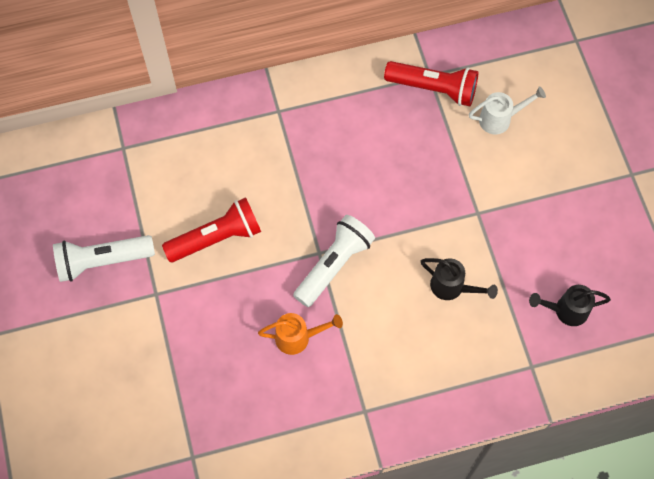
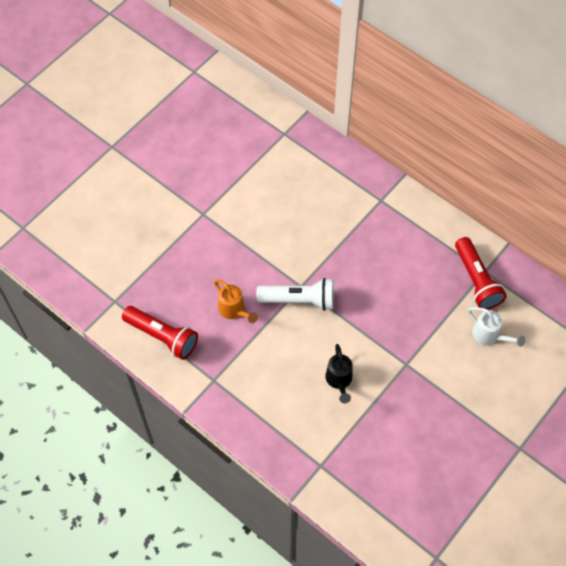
camera: 55 degrees right, 5 degrees down
white flashlight [53,235,155,282] -> none
red flashlight [162,197,261,262] -> red flashlight moved to [122,306,198,360]
black watering can [529,285,611,326] -> none

